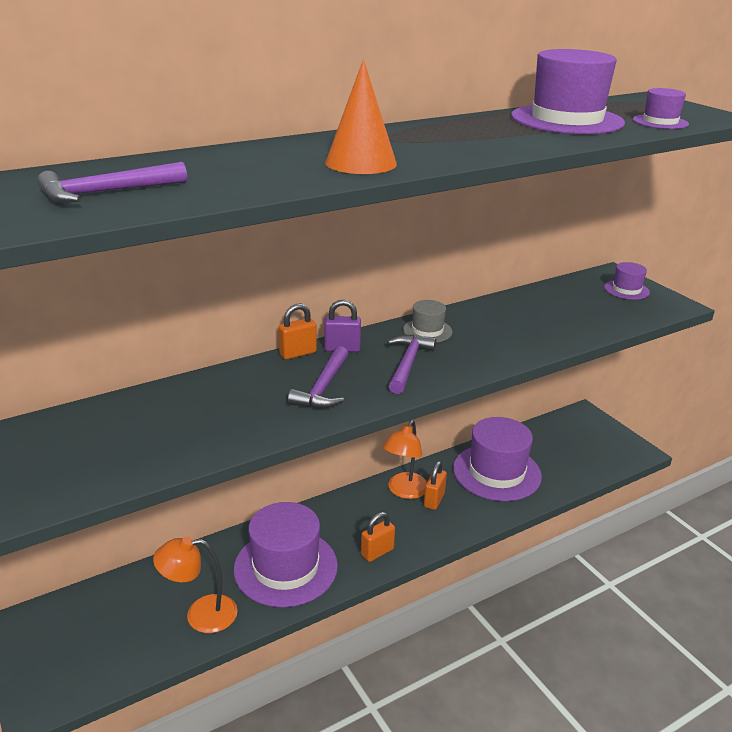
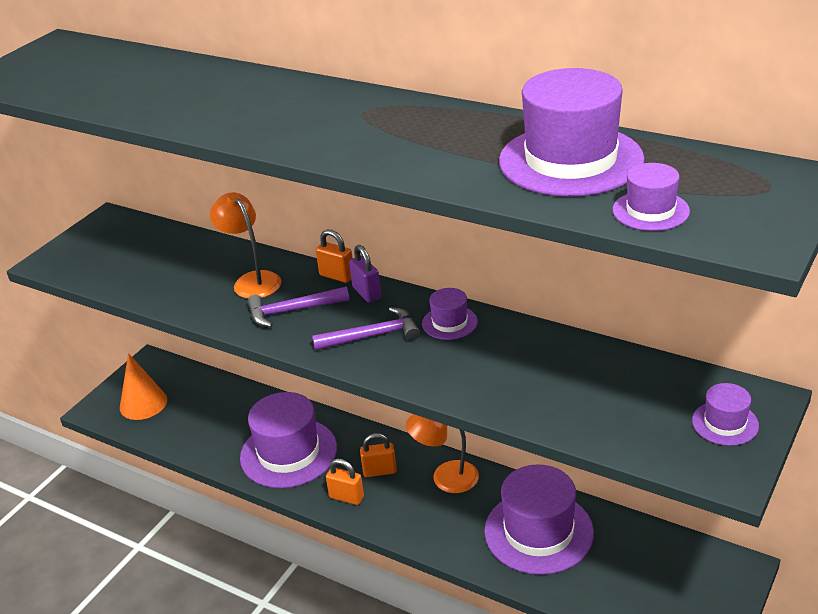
camera: 65 degrees right, 5 degrees up
purple hammer [37,162,187,203] -> none
orange lamp [153,536,238,633] -> orange lamp moved to [210,192,281,299]
orange cone [325,59,397,174] -> orange cone moved to [120,353,167,420]
grey hat [403,300,453,343] -> purple hat [422,288,478,340]
orange padlock [424,461,447,510] -> orange padlock moved to [360,433,397,477]

